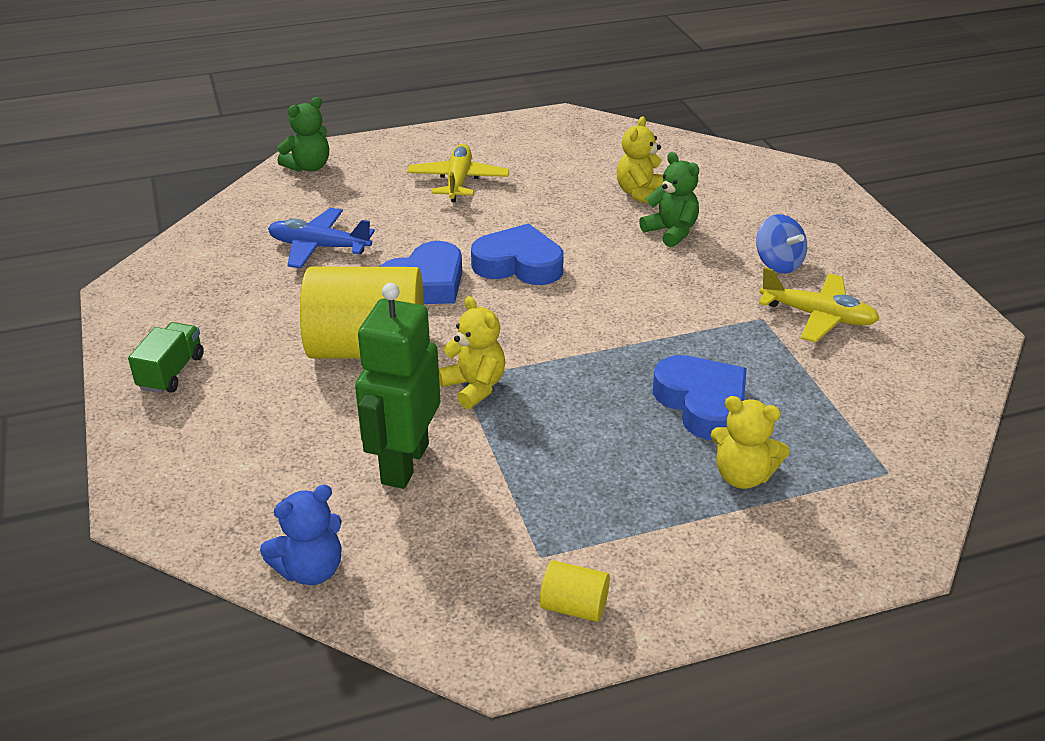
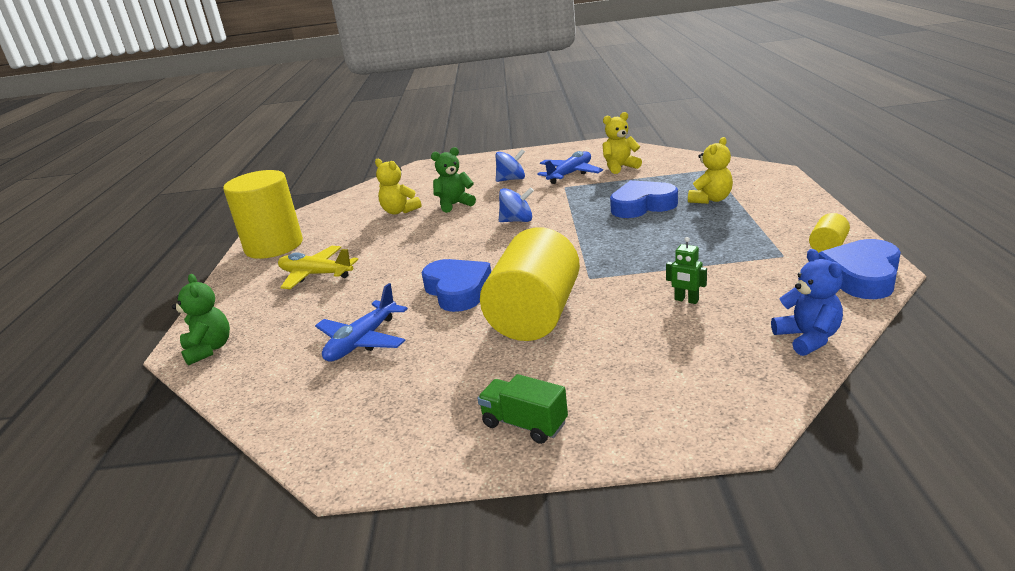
camera: 70 degrees left, 10 degrees down
green robot [355,283,440,489] -> green robot [666,237,707,304], size x0.42
yellow teddy bear [439,296,505,409] -> yellow teddy bear moved to [602,112,642,174]
blue heart [471,223,564,285] -> blue heart moved to [819,239,901,299]
yellow plane [759,267,880,342] -> blue plane [537,151,603,184]
none -> yellow cylinder [223,170,303,259]
none -> blue spinning top [499,187,534,222]

